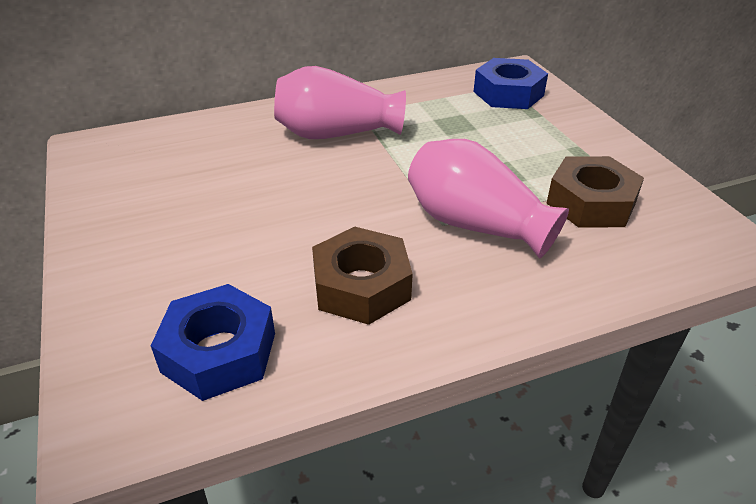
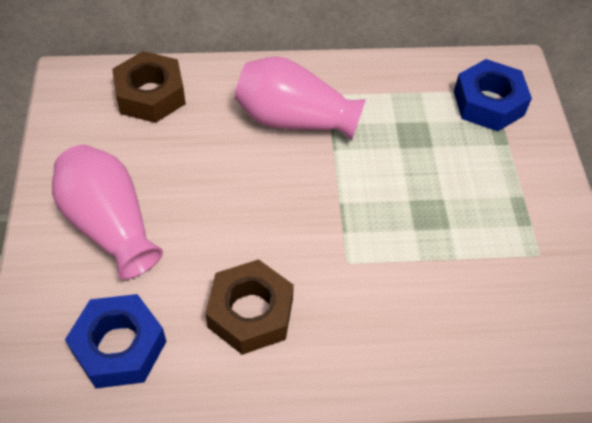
camera: 15 degrees right, 15 degrees up
pink vase [408,139,569,258] -> pink vase moved to [52,145,163,279]
brown nut [546,156,644,228] -> brown nut moved to [112,51,186,123]

